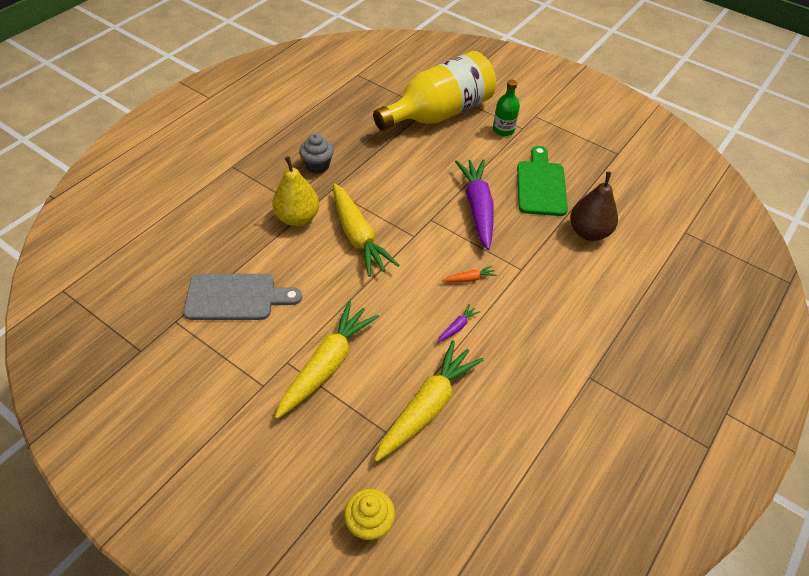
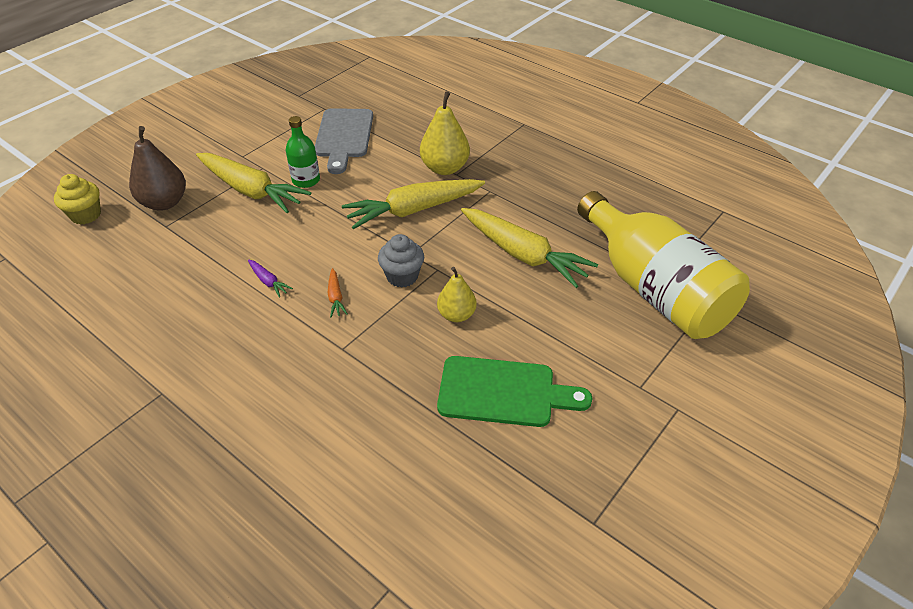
camera: 95 degrees right, 5 degrees down
grey cupcake [299,133,334,174] -> grey cupcake moved to [378,234,424,288]
yellow carrot [374,340,484,462] -> yellow carrot moved to [461,208,598,288]
purple carrot [455,159,493,250] -> yellow pear [437,267,477,322]
green bottle [493,80,520,136] -> green bottle moved to [286,116,320,188]
brown pear [570,171,618,241] -> brown pear moved to [129,126,186,211]

